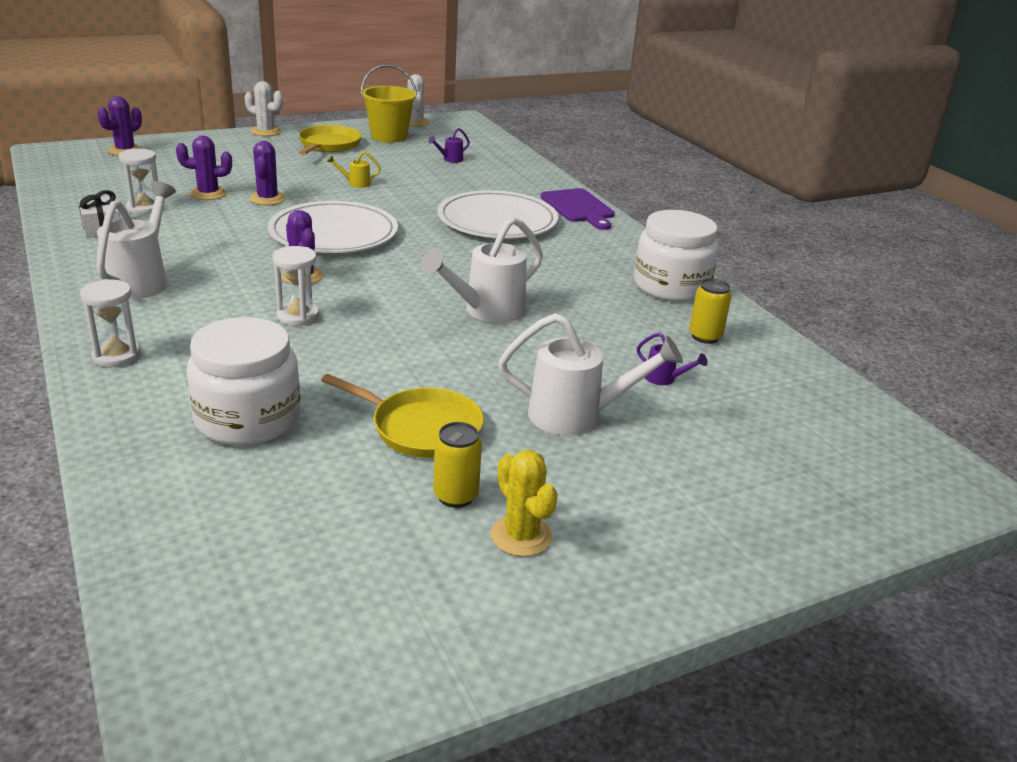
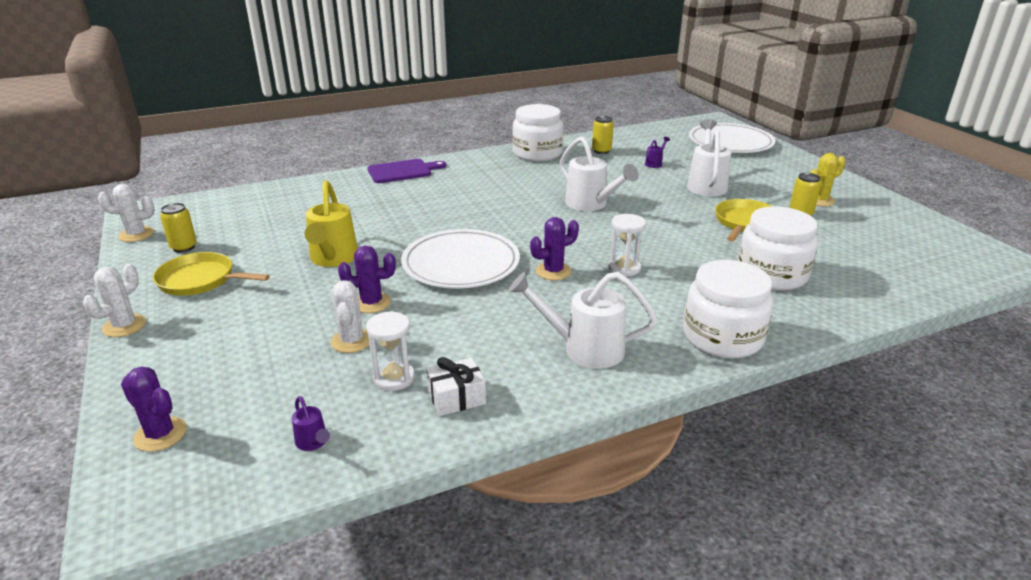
camera: 85 degrees left, 0 degrees up
white hourglass [80,279,141,367] -> white jar [683,260,773,359]
purple cactus [176,136,232,200] -> white cactus [331,280,369,353]
yellow watering can [327,151,381,188] -> yellow watering can [305,180,358,267], size x2.18
yellow bucket [361,64,417,142] -> yellow can [160,203,197,253]
purple watering can [428,128,470,163] -> purple watering can moved to [292,396,330,451]
white plate [438,190,558,239] -> white plate moved to [689,123,775,153]

